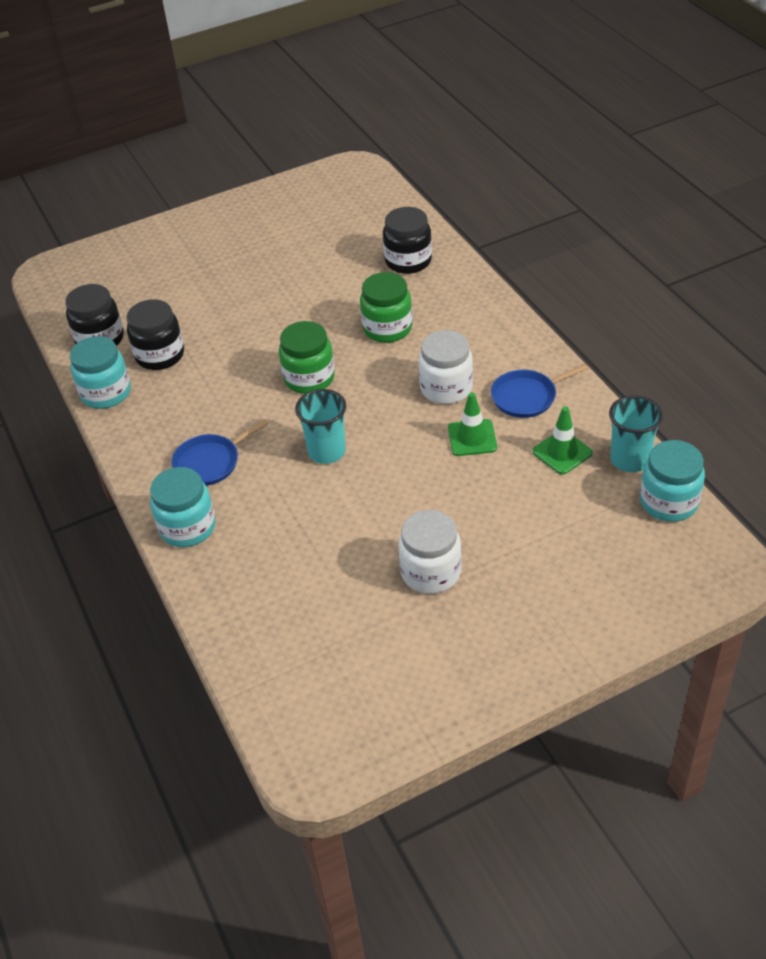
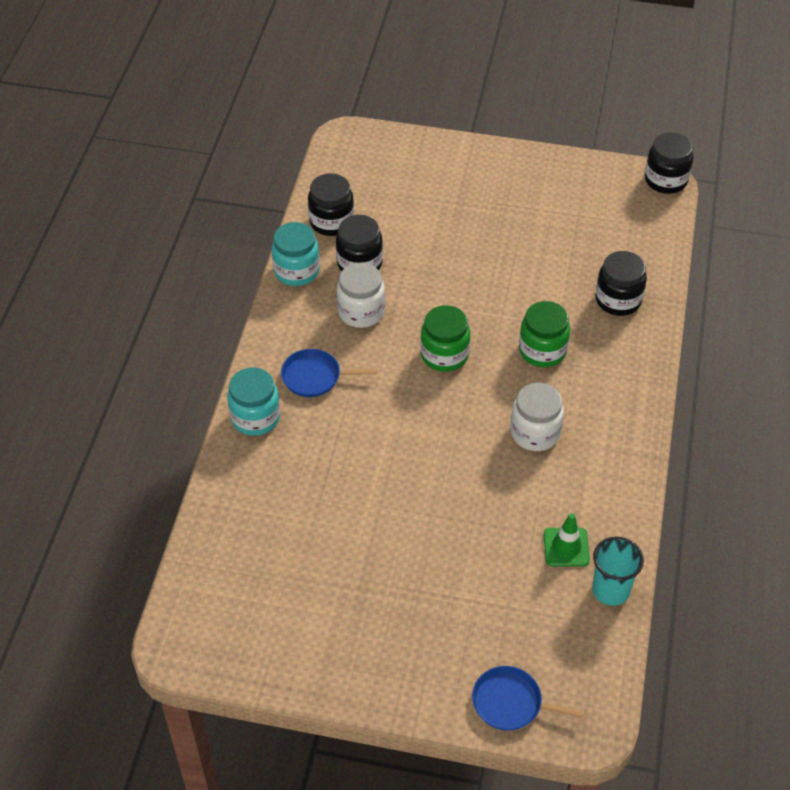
camera: 35 degrees right, 5 degrees up
turquoise cup [295,389,346,464] -> none
white jar [398,510,462,594] -> white jar moved to [337,263,385,328]
green traffic cone [448,392,497,456] -> none
blue pan [491,364,589,418] -> blue pan moved to [472,666,585,731]
turquoise jar [640,440,705,522] -> none
none -> black jar [645,132,693,194]

